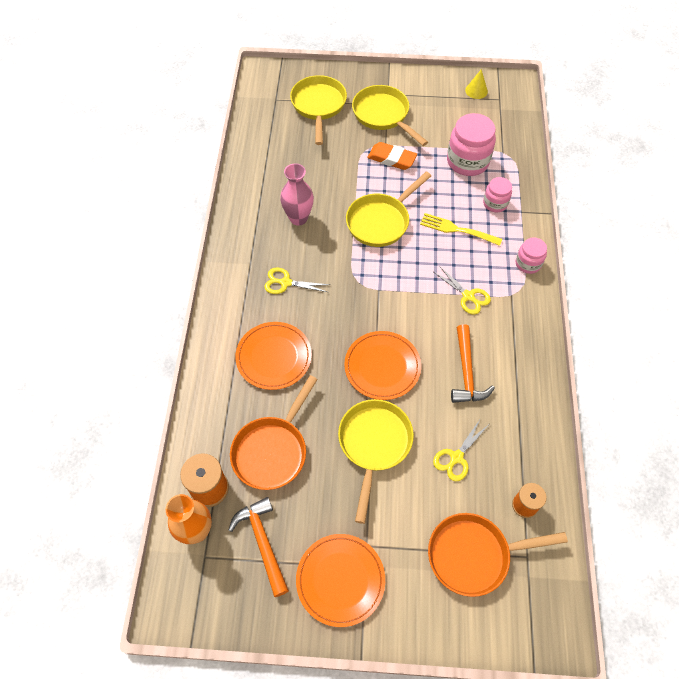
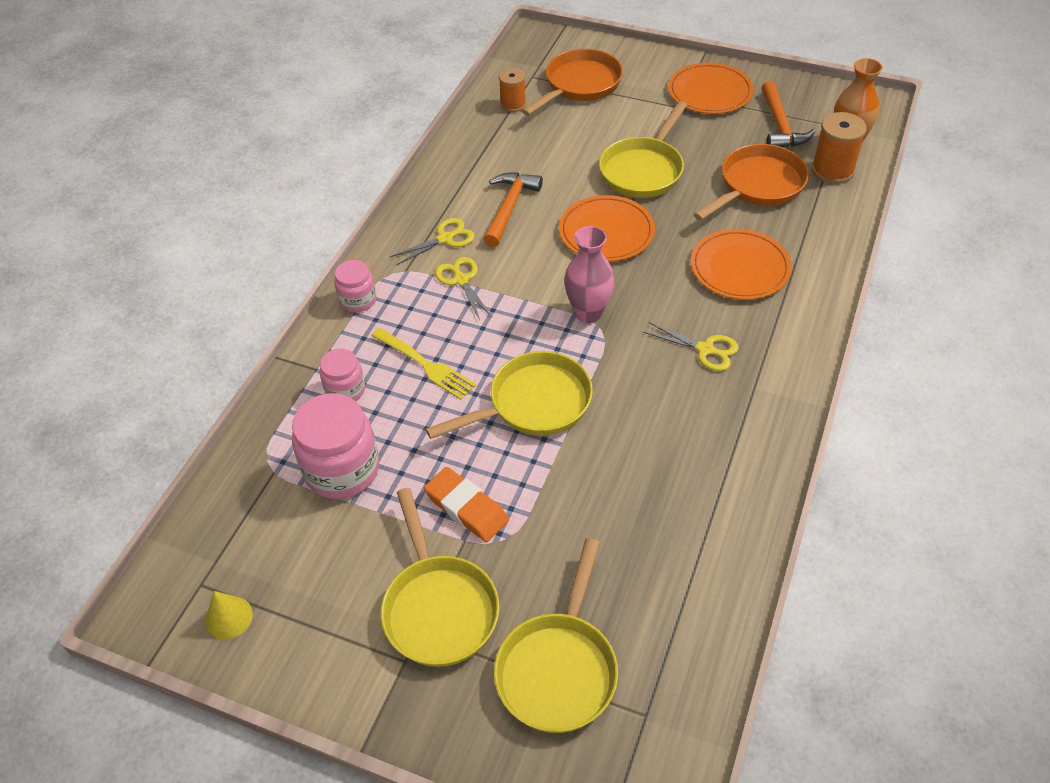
camera: 160 degrees left, 10 degrees down
pink vase [280,163,314,226] -> pink vase moved to [564,226,615,323]
orange pan [428,513,568,597] -> orange pan turned 60 degrees counterclockwise [522,49,623,116]
yellow scissors [433,418,488,481] -> yellow scissors moved to [390,218,475,265]

